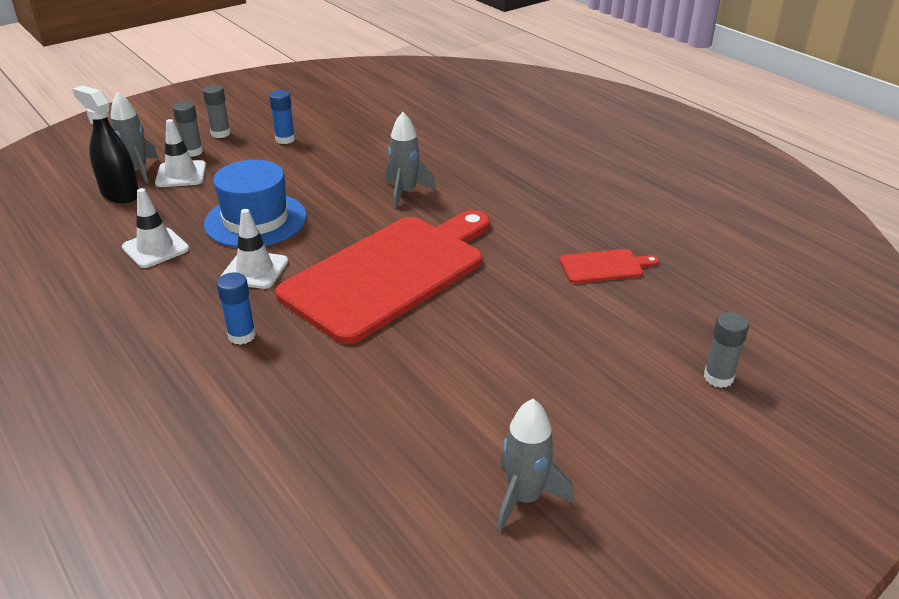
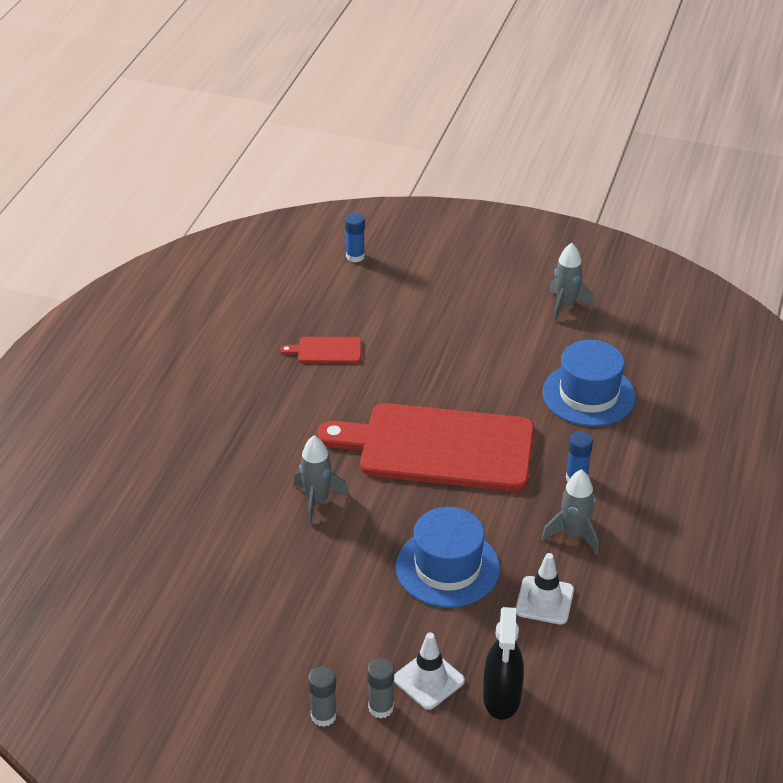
camera: 125 degrees left, 5 degrees up
grey rocket [111,92,159,184] -> grey rocket moved to [541,469,599,555]
white traffic cone [220,209,288,289] -> none
blue glue stick [269,90,295,144] -> blue glue stick moved to [345,213,365,262]
red cutting board [559,249,659,283] -> red cutting board turned 45 degrees counterclockwise [280,337,361,363]
grey glue stick [704,312,749,388] -> none
none -> blue hat [542,340,636,426]

